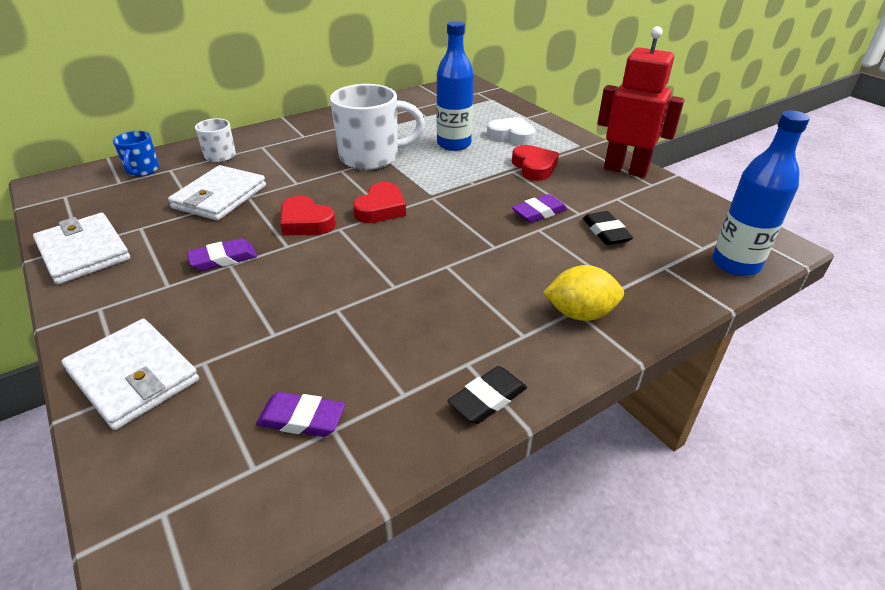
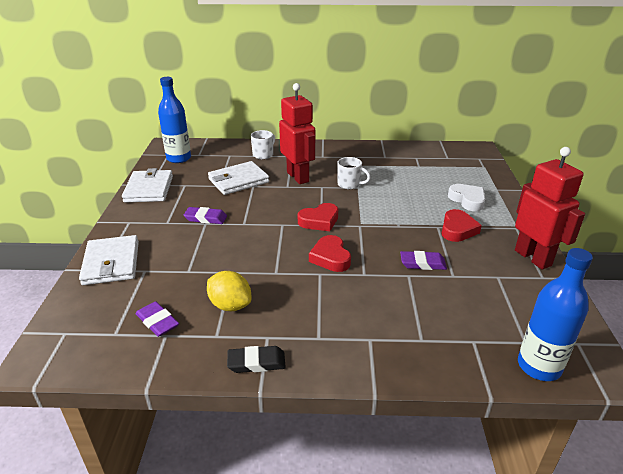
camera: 35 degrees right, 5 degrees down
blue mug [113,131,159,177] -> none
red heart [280,195,336,235] -> red heart moved to [309,235,351,272]
white mug [330,84,425,170] -> white mug [337,157,371,189], size x0.52
blue bottle [436,21,474,151] -> blue bottle moved to [158,77,191,163]
yellow lemon [543,265,624,321] -> yellow lemon moved to [207,271,251,311]
black eraser [583,211,633,245] -> none
none -> red robot [279,83,315,184]

